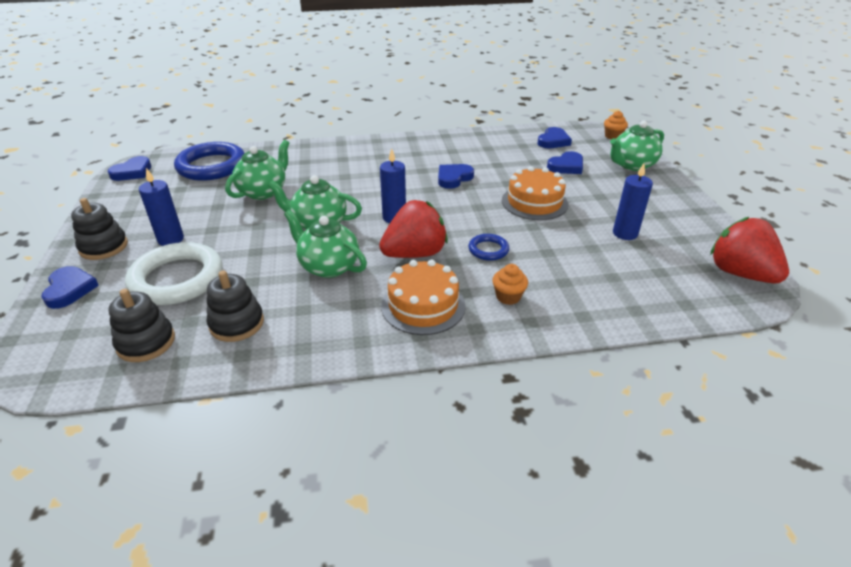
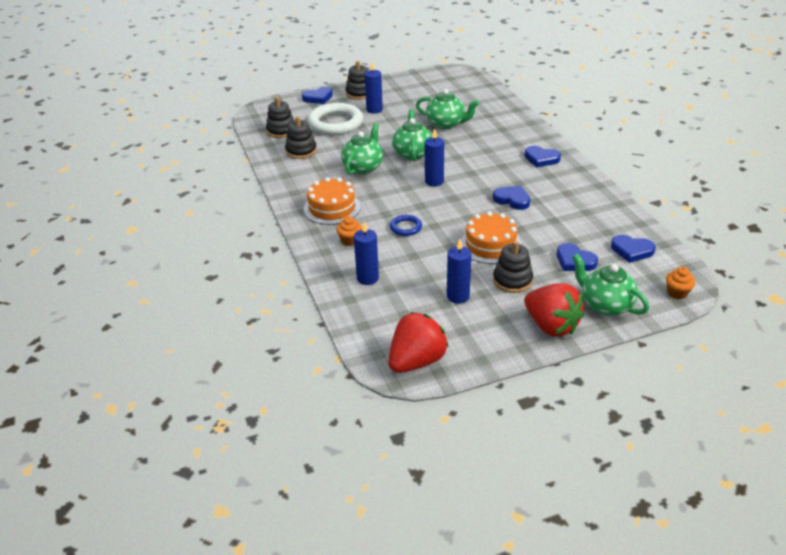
camera: 80 degrees right, 0 degrees up
blue heart [108,156,151,181] -> blue heart moved to [525,146,561,167]
blue ring [174,142,245,181] -> none
red strawberry [379,200,448,258] -> red strawberry moved to [525,284,584,337]
none -> blue candle [354,221,379,285]
none -> black stacking toy [493,241,533,293]

